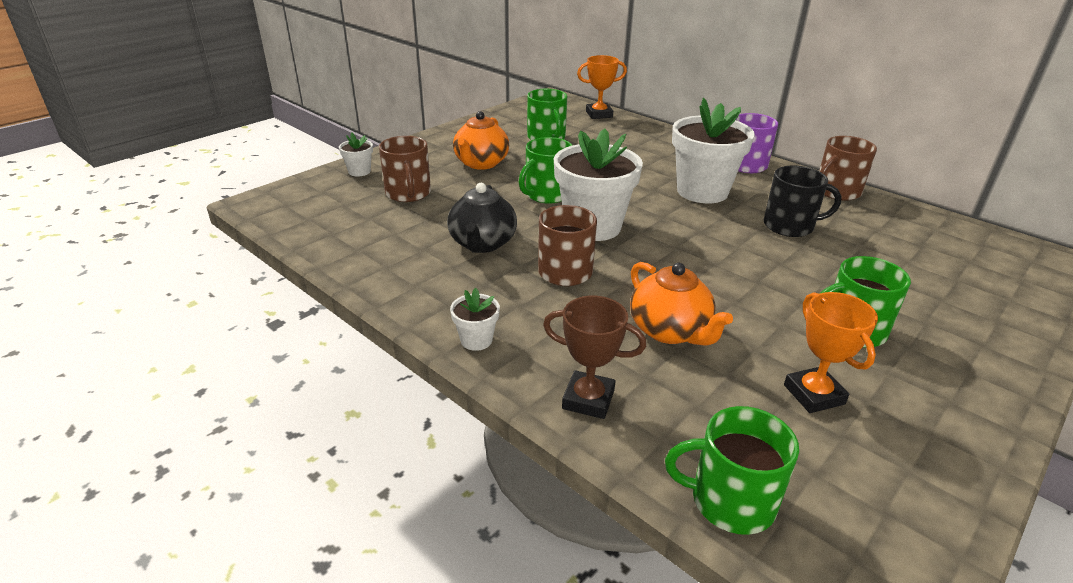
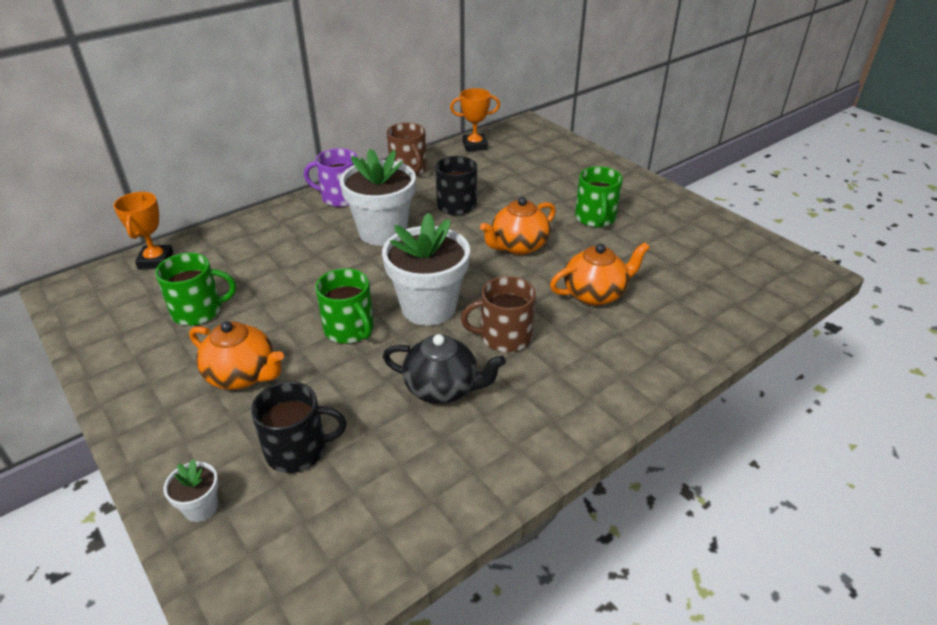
camera: 80 degrees left, 5 degrees up
brown mug [379,136,431,202] -> black mug [251,381,347,473]
white flower pot [450,288,500,351] -> none
brown trophy [543,296,646,419] -> none
green mug [665,406,799,535] -> none
orange trophy [784,292,878,413] -> orange trophy moved to [450,88,500,151]
none -> orange teapot [480,197,556,255]

